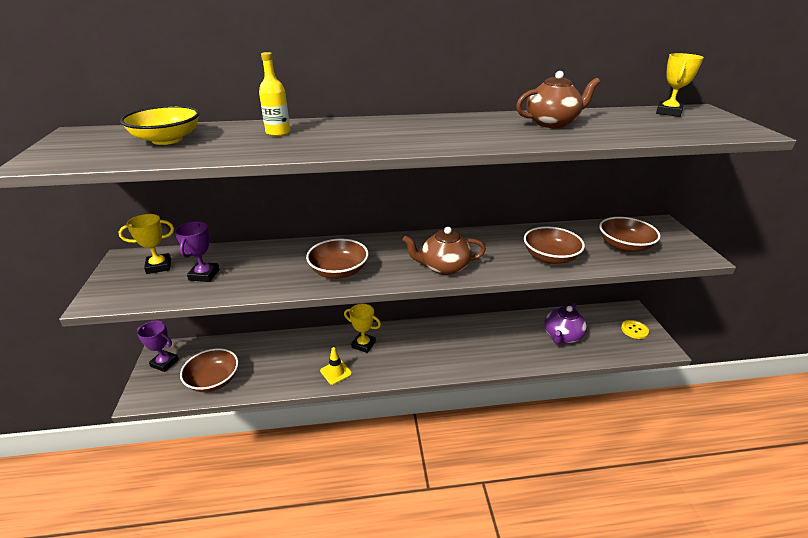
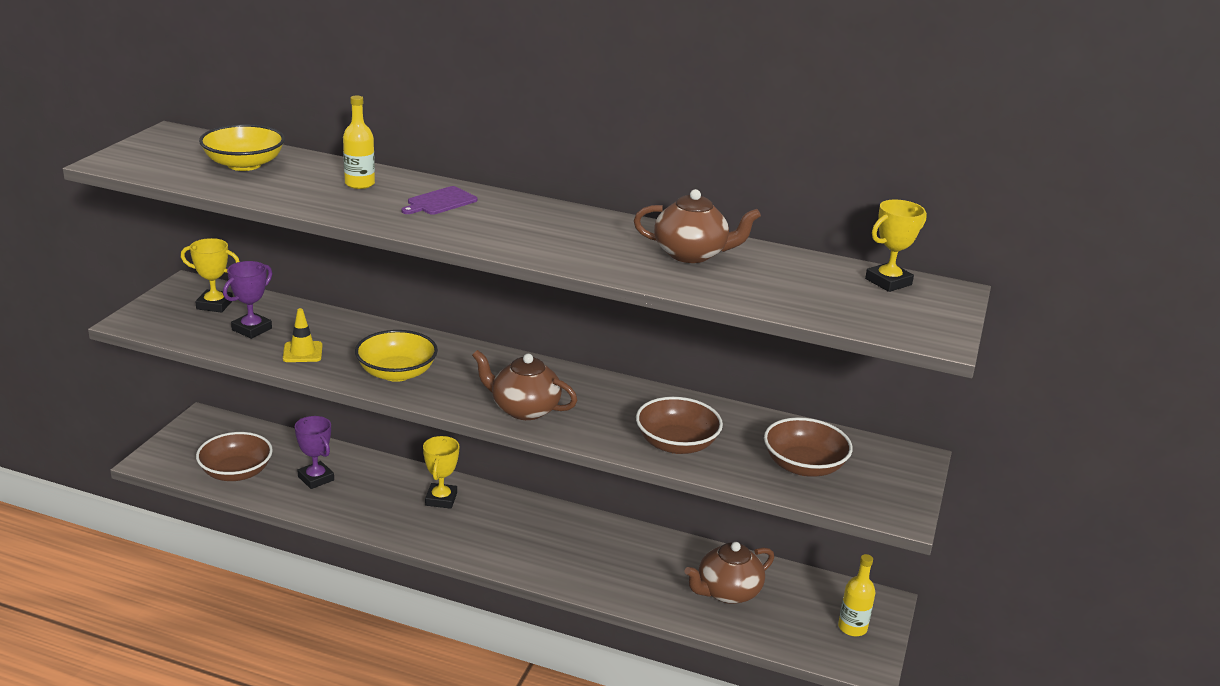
camera: 25 degrees right, 5 degrees down
purple trophy [137,321,179,372] -> purple trophy moved to [295,416,334,489]
brown bowl [306,239,369,279] -> yellow bowl [355,330,438,382]
yellow traffic cone [320,347,352,385] -> yellow traffic cone moved to [283,308,322,362]
yellow trophy [344,304,381,353] -> yellow trophy turned 45 degrees clockwise [423,436,459,509]
purple teapot [544,303,587,345] -> brown teapot [685,542,774,604]
yellow button [621,320,649,339] -> yellow bottle [838,554,875,636]
none -> purple cutting board [401,186,478,215]

